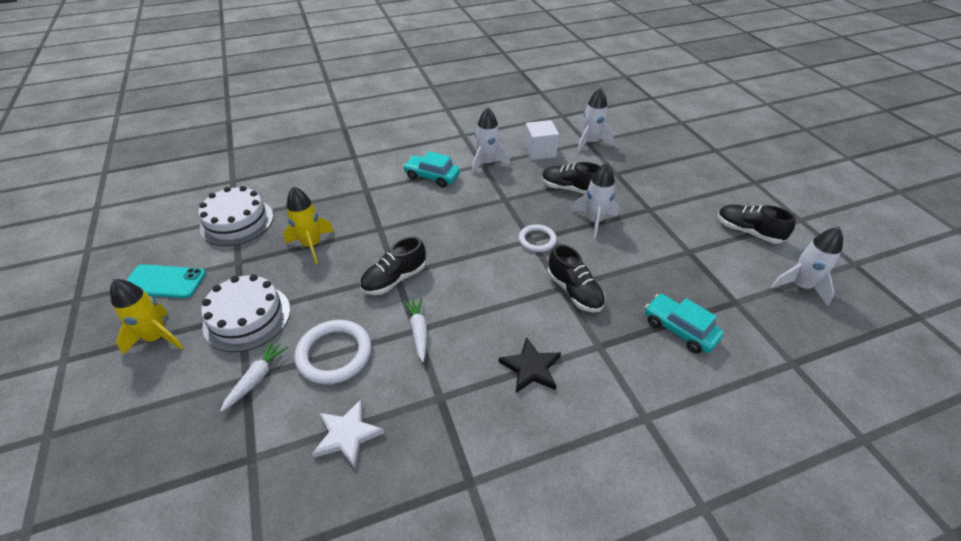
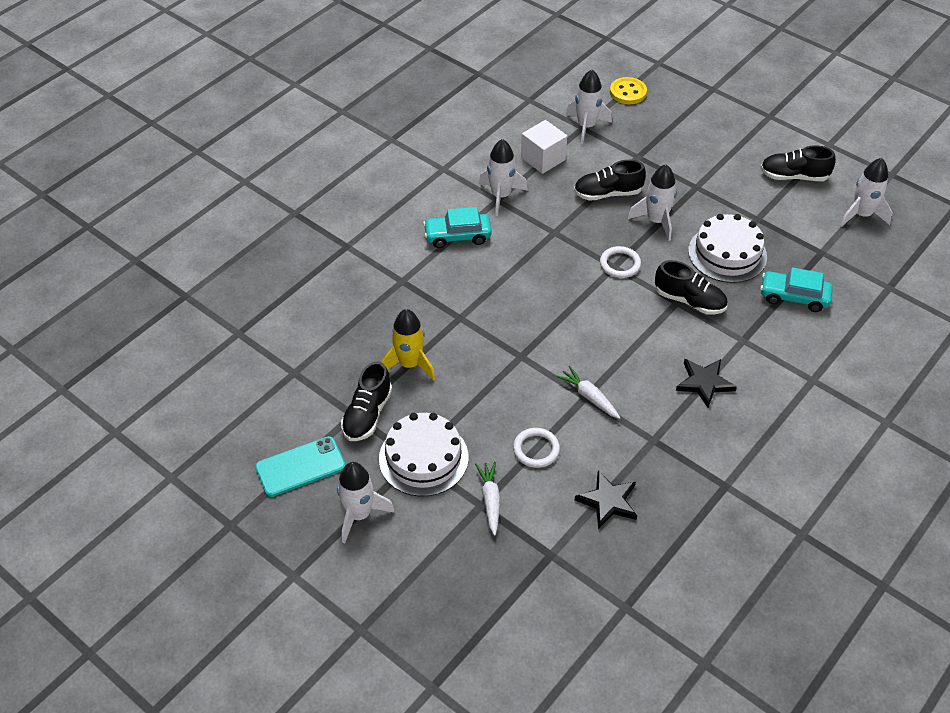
camera: 30 degrees left, 5 degrees up
yellow rocket [110,279,183,355] -> white rocket [337,462,395,543]
white cake [199,186,273,246] -> white cake moved to [688,214,767,283]
white ring [295,320,371,384] -> white ring [513,428,560,468], size x0.62
white star [312,400,384,468] -> black star [575,470,637,529]
black shoe [360,236,426,295] -> black shoe moved to [341,361,392,441]
none -> yellow button [610,77,647,104]

